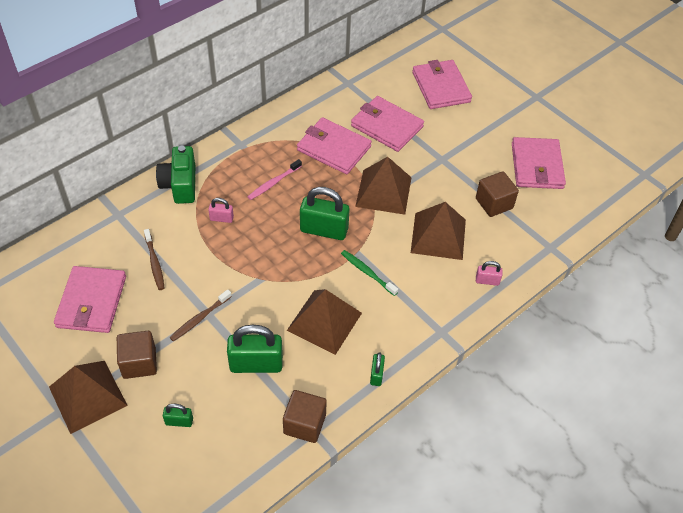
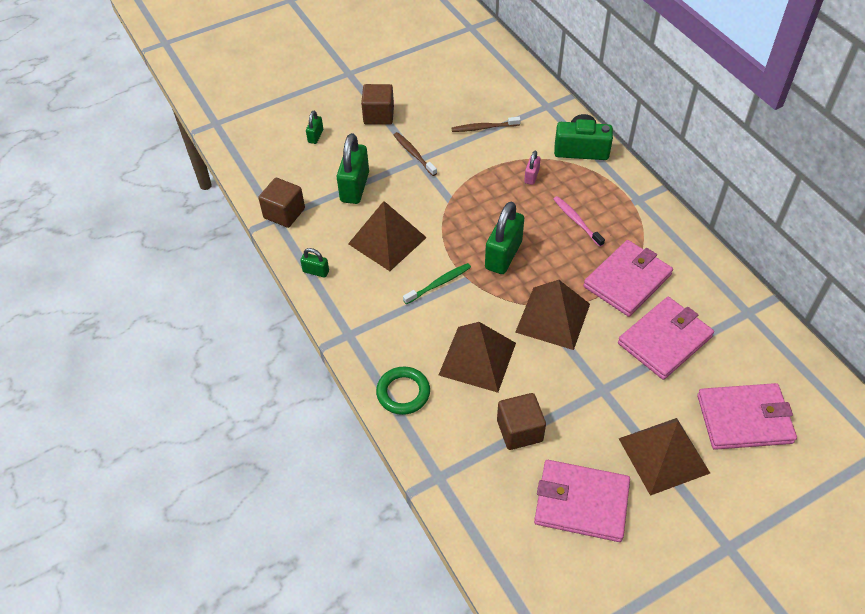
camera: 105 degrees right, 0 degrees up
brown pyramid [49,361,128,434] -> brown pyramid moved to [618,418,710,496]
pink wallet [54,266,126,333] -> none
pink padlock [476,261,503,286] -> green ring [376,367,430,415]

